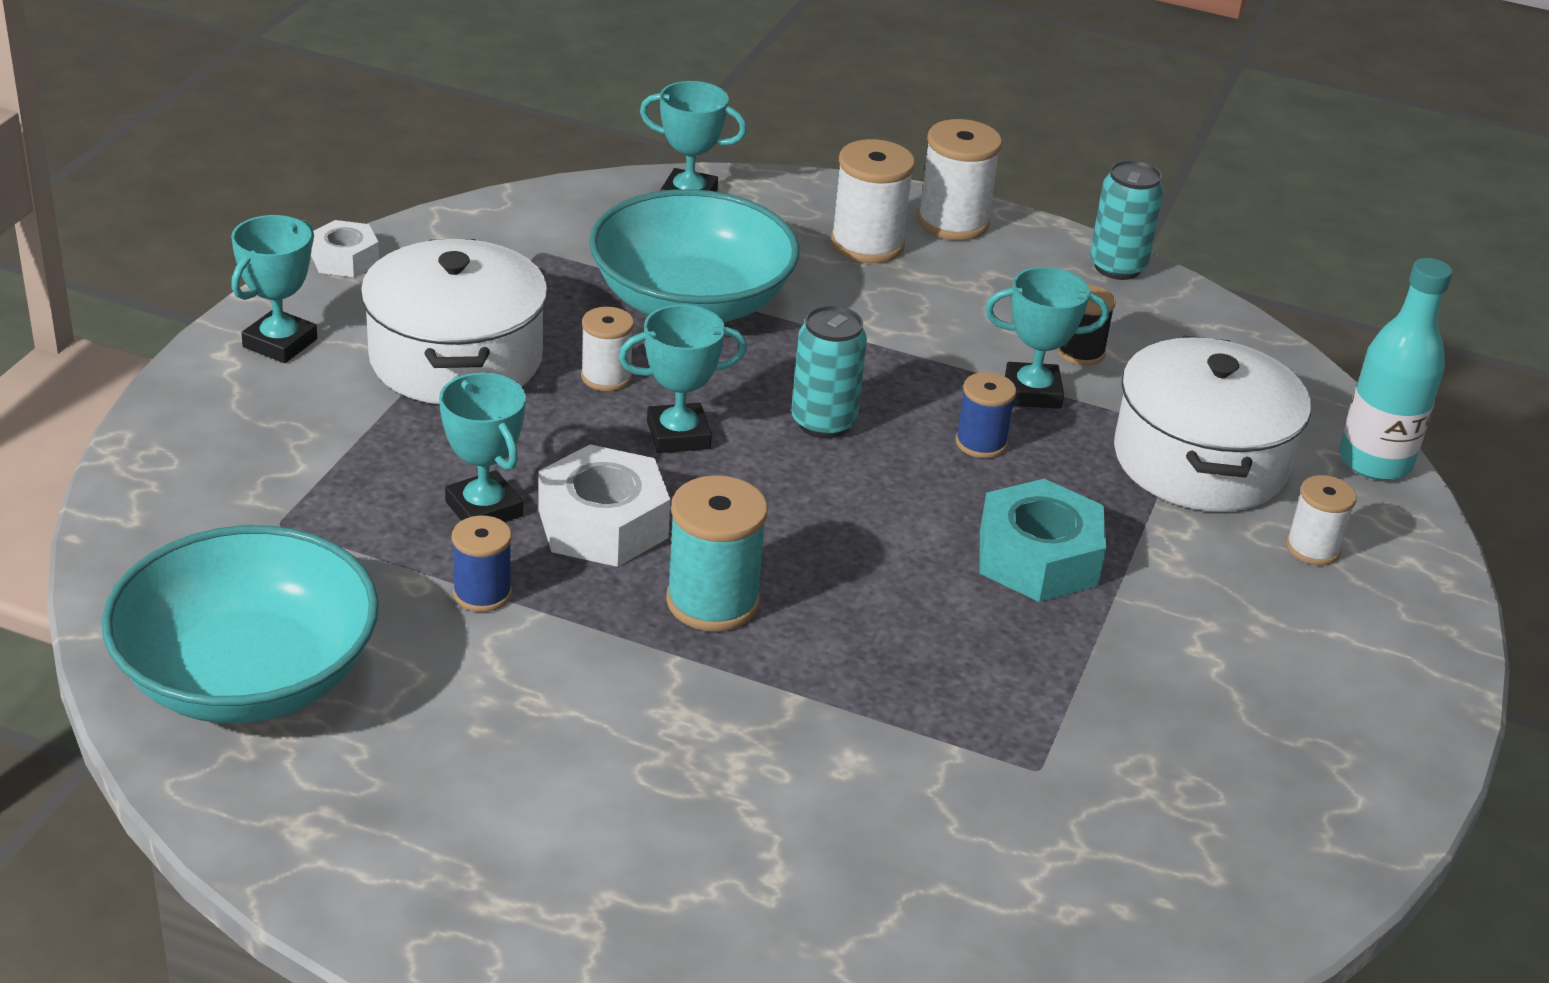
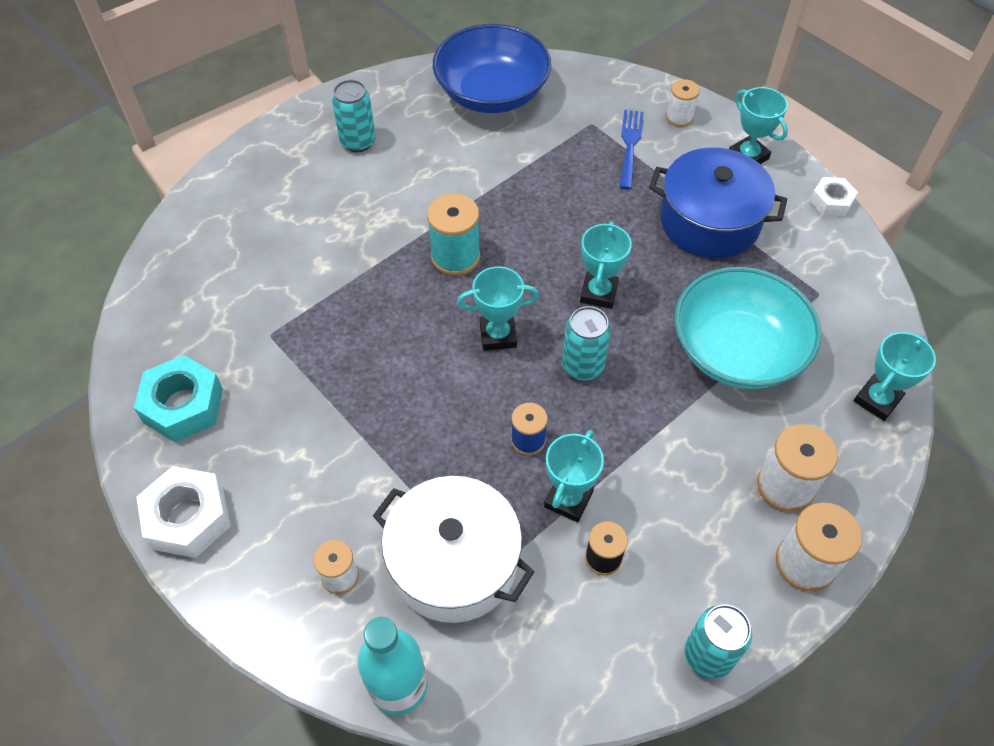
camera: 120 degrees right, 20 degrees up
turquoise bowl [102,525,379,723] -> blue bowl [433,24,551,113]
white pot [360,239,548,404] -> blue pot [649,147,787,258]
turquoise trophy [439,373,526,522] -> turquoise trophy moved to [457,266,539,351]
blue spool [452,516,512,612] -> none
white nut [538,444,670,567] -> white nut moved to [136,466,231,558]
white spool [581,307,634,391] -> white spool moved to [666,79,700,127]
turquoise nut [979,479,1106,602] -> turquoise nut moved to [134,355,223,442]
none -> turquoise can [332,80,376,152]
none -> blue fork [619,110,644,189]

